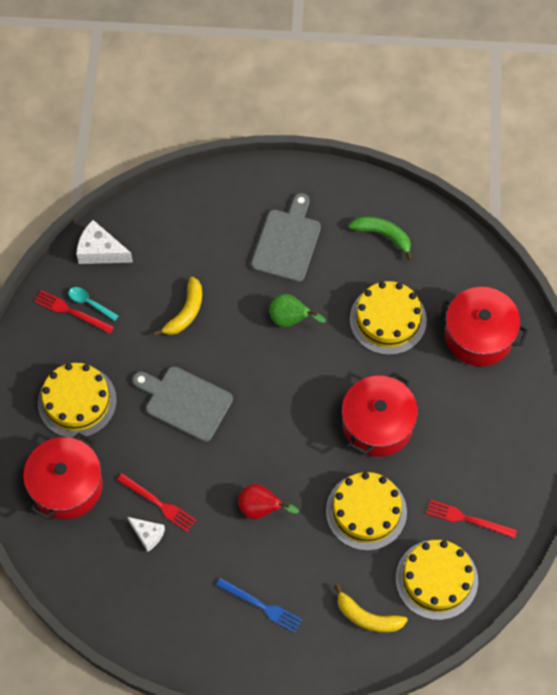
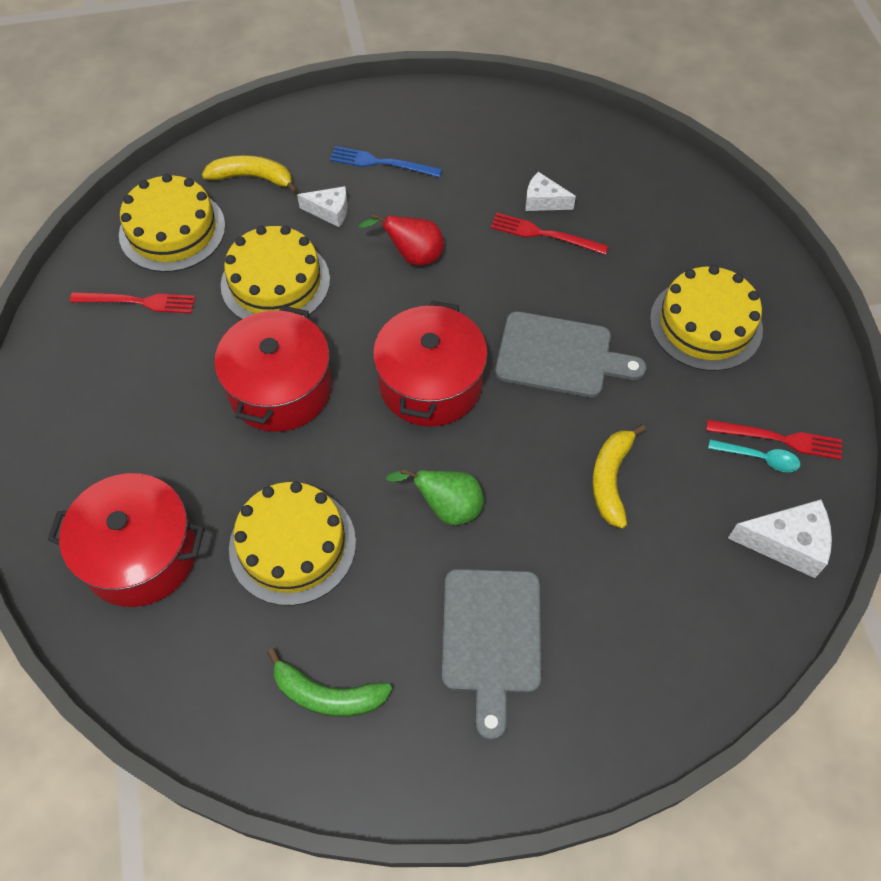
camera: 165 degrees right, 5 degrees down
red pot [23,433,103,520] -> red pot moved to [373,301,488,427]
none -> white cheese [297,186,348,227]

